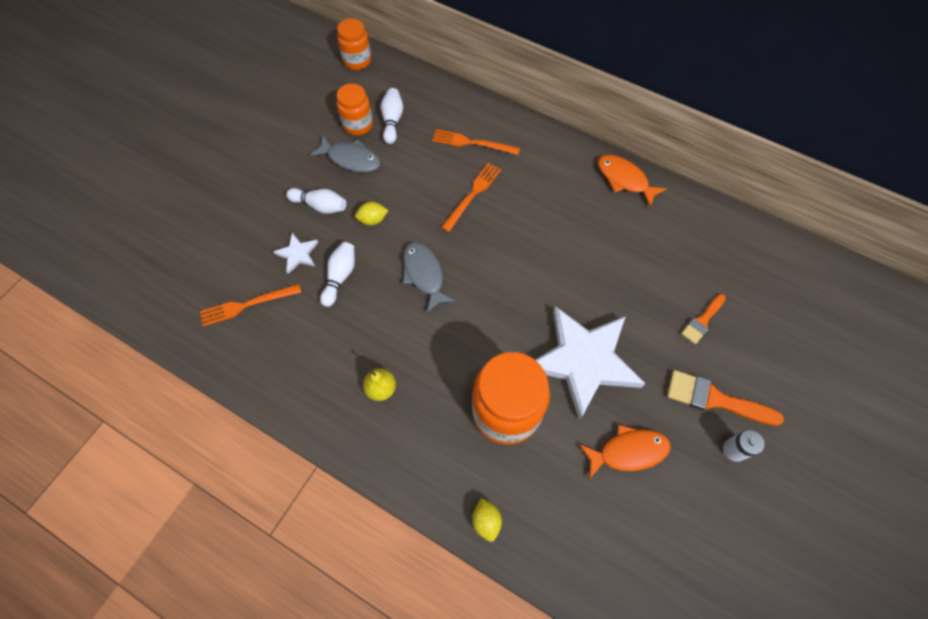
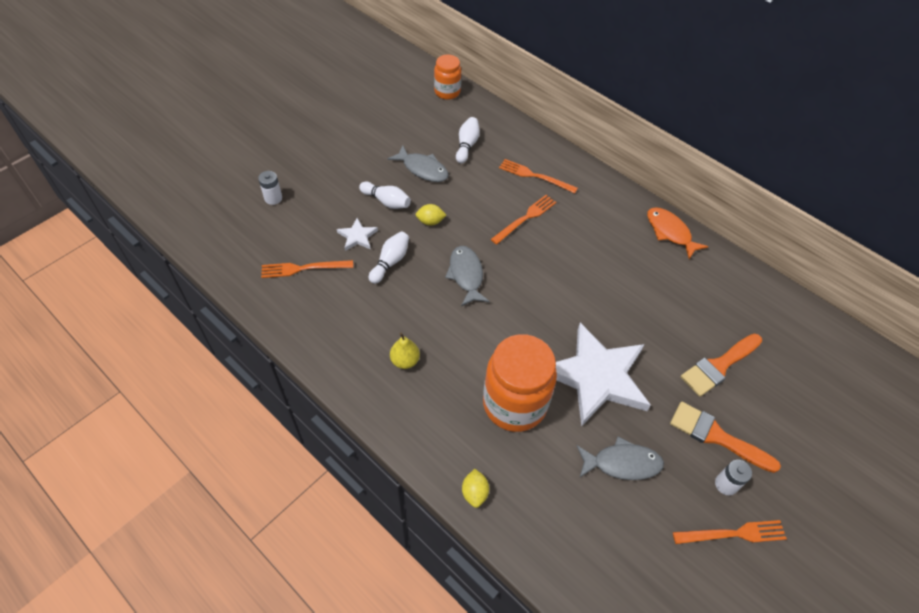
camera: 10 degrees right, 10 degrees down
orange jar [337,83,373,135] -> none
orange fish [579,425,671,479] -> grey fish [577,437,664,480]
orange brush [681,294,726,344] -> orange brush [681,334,762,397], size x1.64
none -> white battery [258,171,282,205]
none -> orange fork [673,520,787,544]

